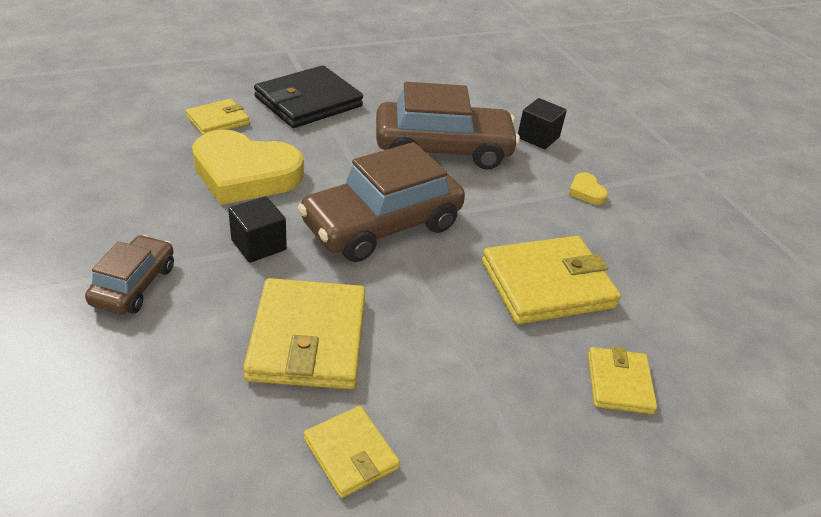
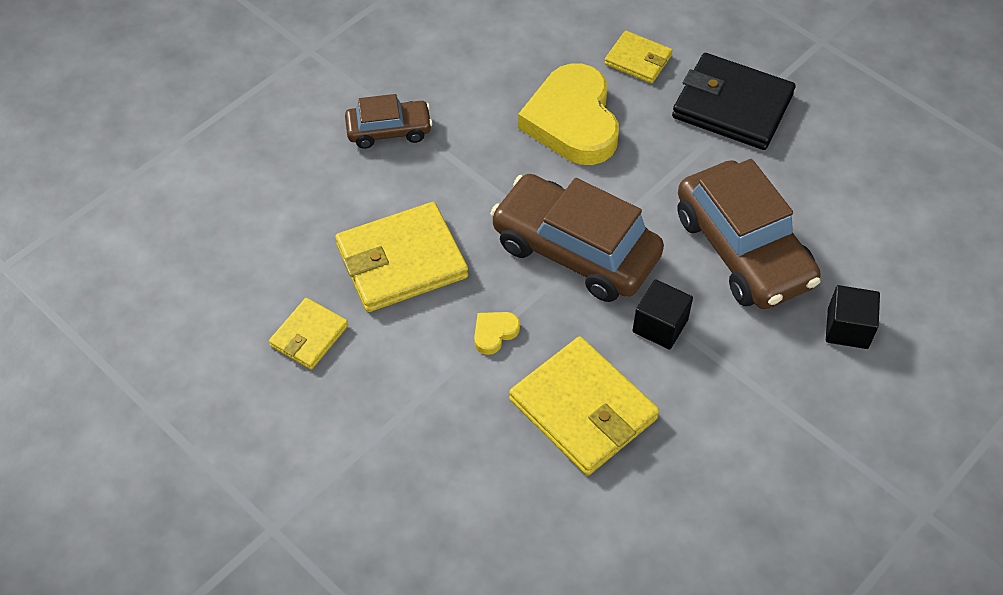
camera: 70 degrees right, 15 degrees up
black cube [228,196,287,263] -> black cube moved to [632,279,693,349]
yellow heart [568,172,608,205] -> yellow heart moved to [474,312,520,355]
yellow wallet [588,346,657,414] -> none

